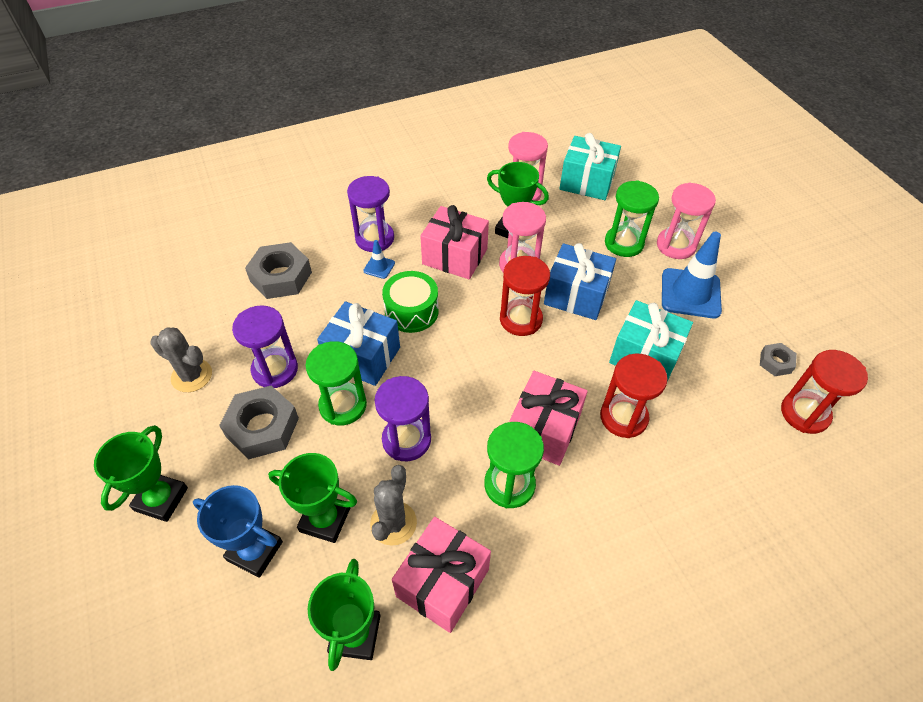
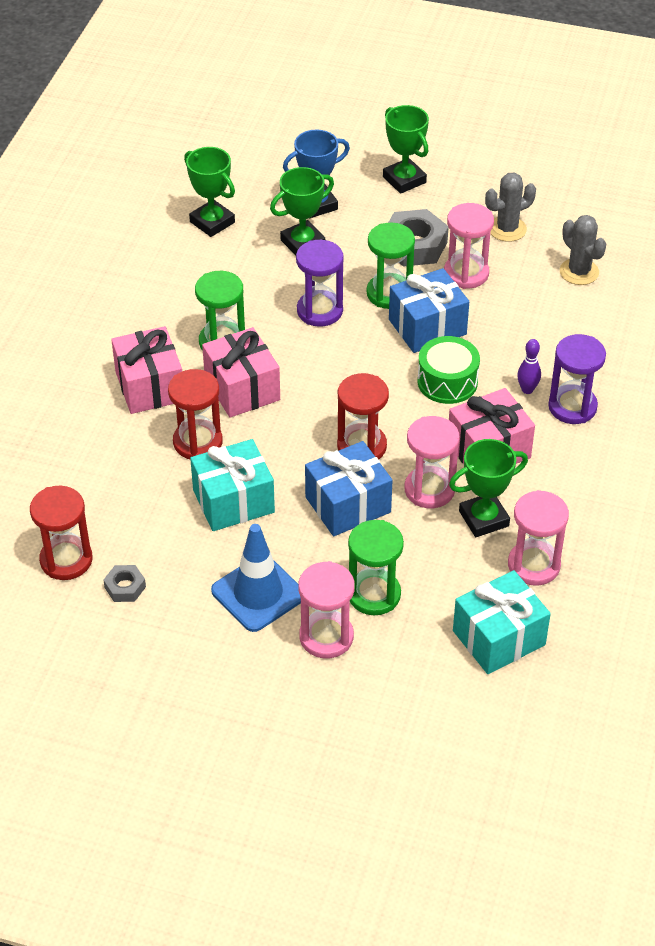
camera: 130 degrees right, 5 degrees down
purple hourglass [232,305,298,388] -> pink hourglass [444,203,494,289]
grey nut [245,242,312,299] -> none
blue traffic cone [363,240,395,279] -> purple bowling pin [517,339,541,394]
grey cactus [370,465,417,546] -> grey cactus moved to [560,215,606,285]
pink gift [392,517,491,633] -> pink gift moved to [111,326,182,414]

